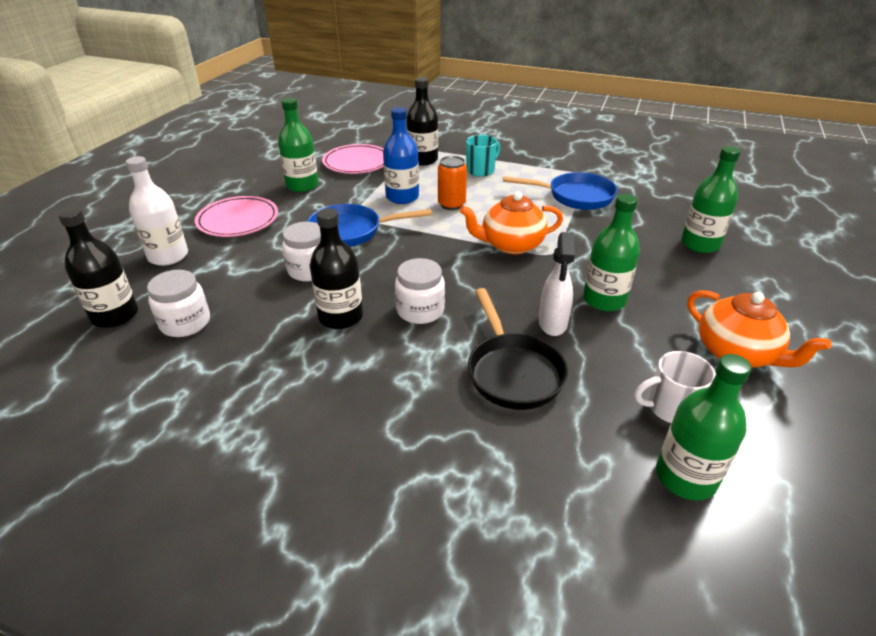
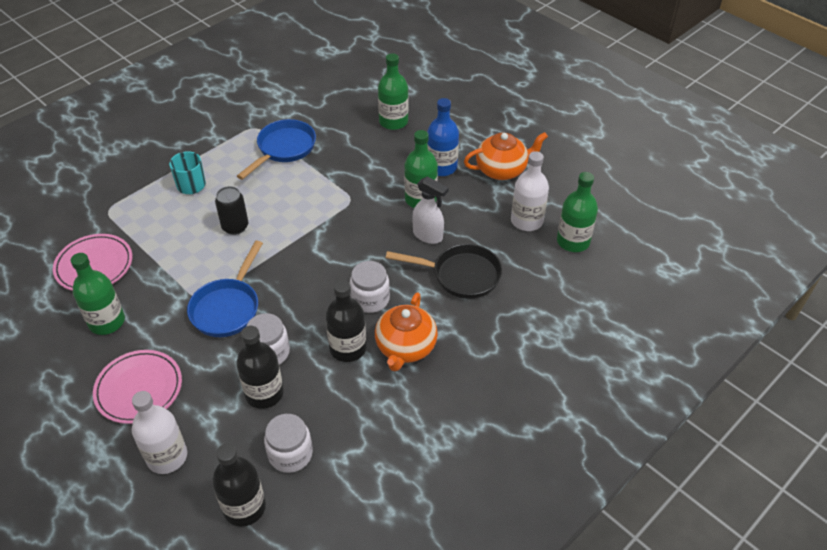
camera: 65 degrees left, 10 degrees up
blue bottle [383,107,419,204] -> blue bottle moved to [427,98,459,176]
black bottle [407,77,438,166] -> black bottle moved to [236,326,284,409]
orange can [438,156,467,210] -> black can [215,186,248,235]
orange teapot [460,192,563,255] -> orange teapot moved to [375,292,438,371]
white mug [634,351,716,423] -> white bottle [511,151,549,231]

